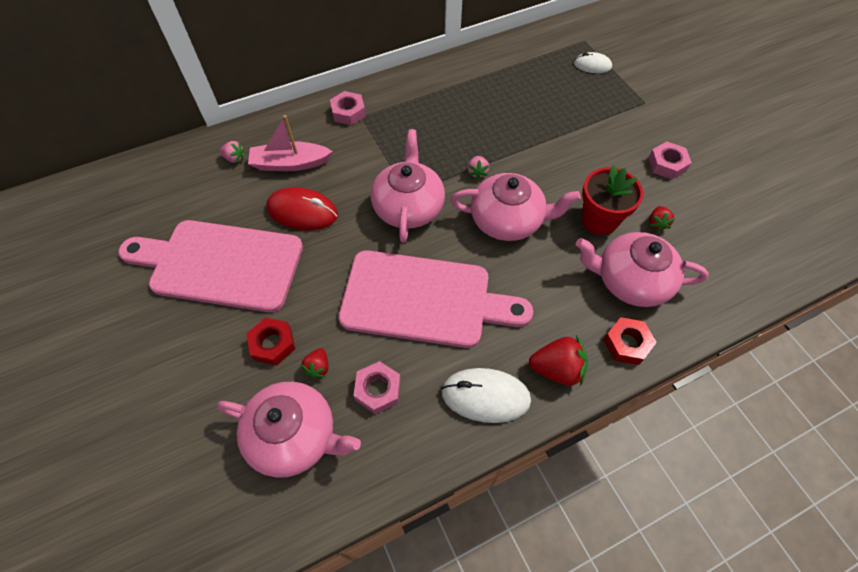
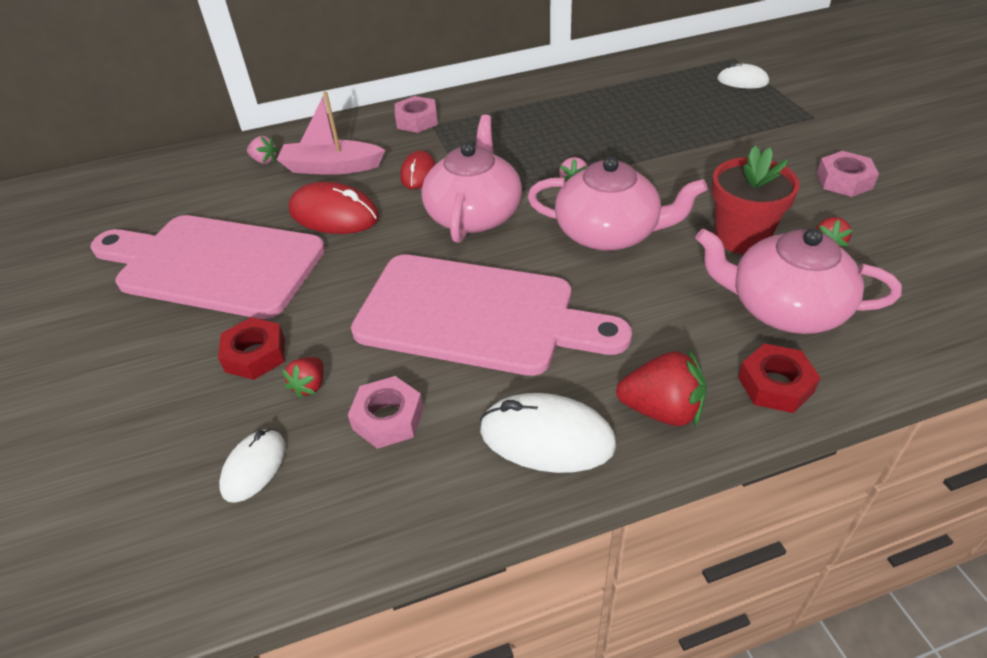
camera: 10 degrees right, 15 degrees down
pink teapot [217,382,361,478] -> white mouse [219,429,285,503]
none -> red mouse [400,150,436,189]

